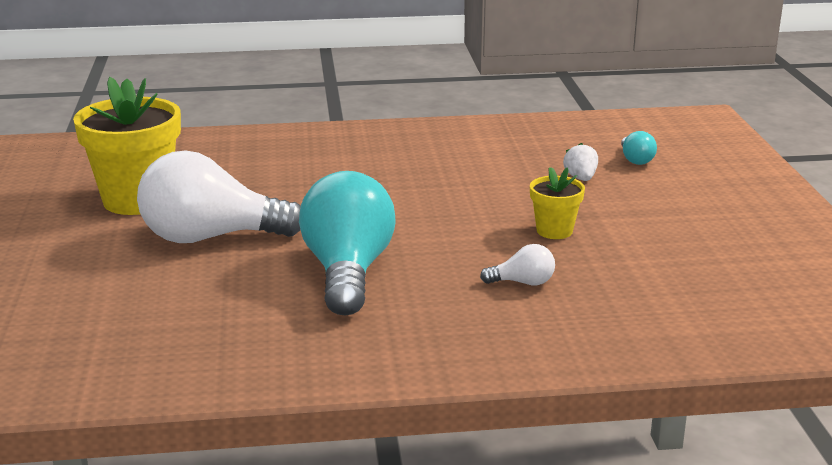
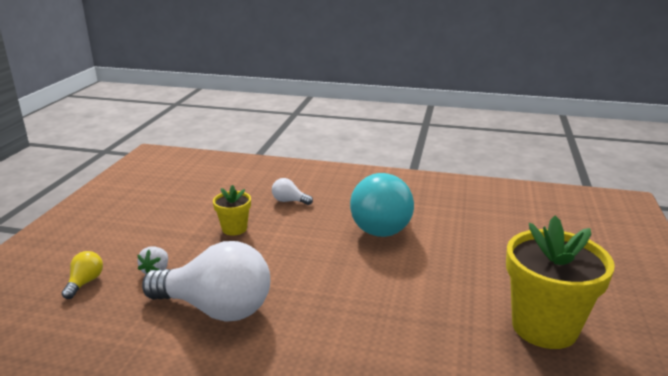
camera: 160 degrees left, 0 degrees up
white light bulb [137,150,301,243] -> white light bulb moved to [142,241,270,322]
turquoise light bulb [621,131,657,165] -> yellow light bulb [62,251,103,299]

